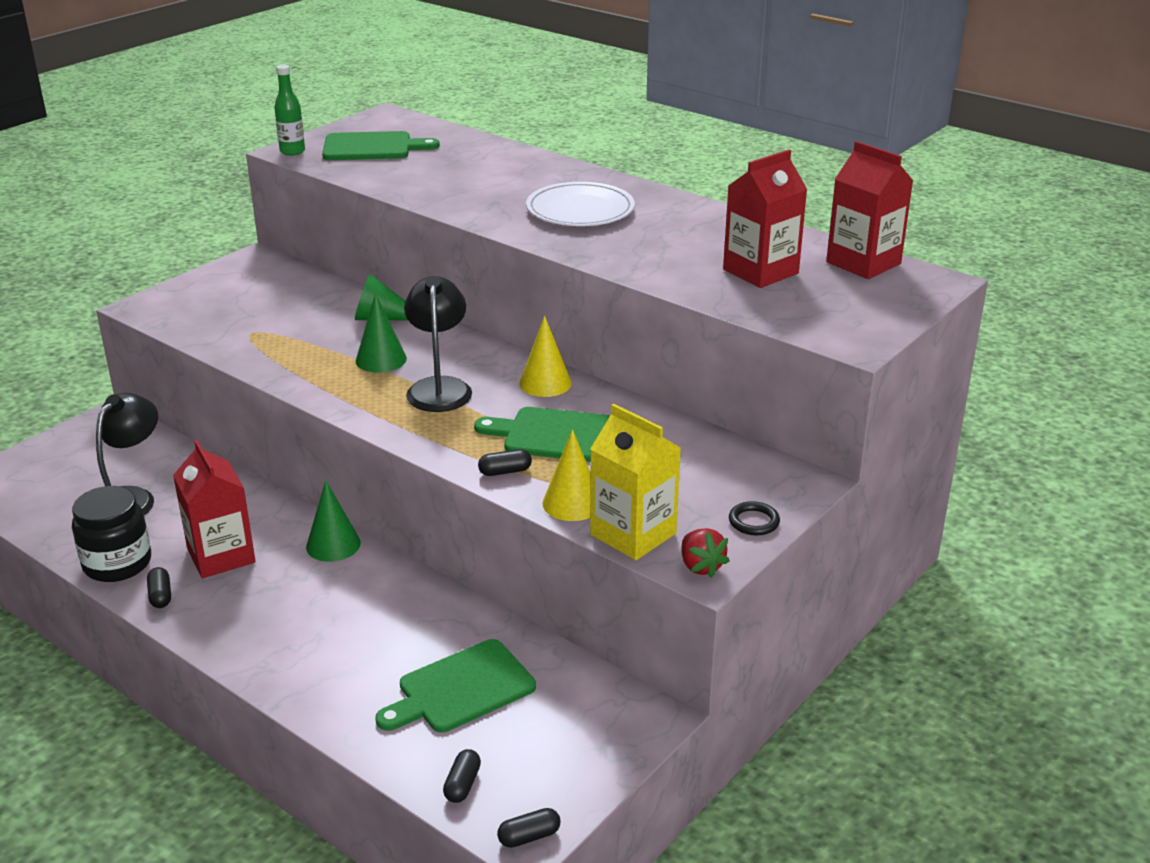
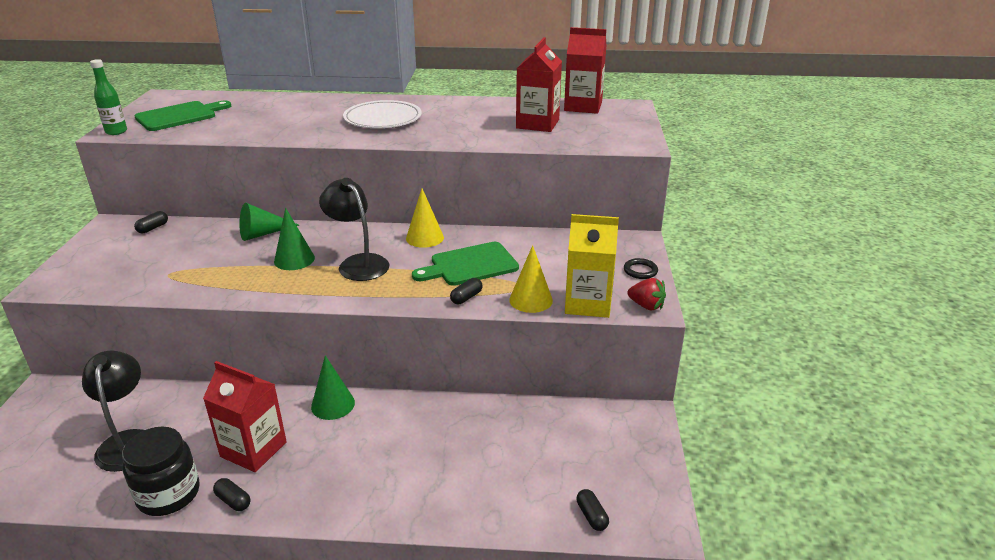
camera: 35 degrees left, 0 degrees up
green cutting board [375,639,536,733] -> none
black capsule [497,808,561,848] -> black capsule moved to [134,211,168,233]

